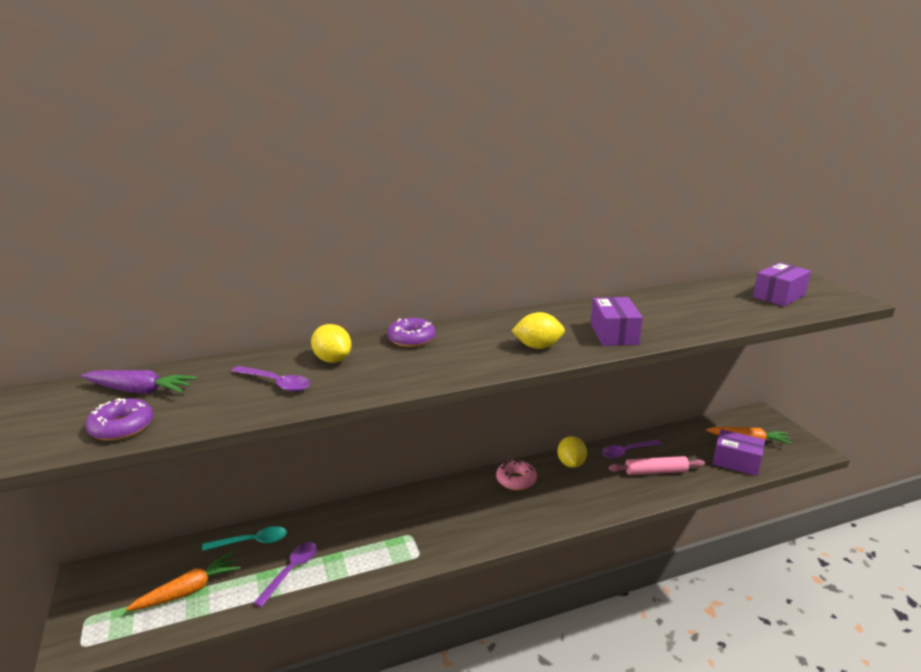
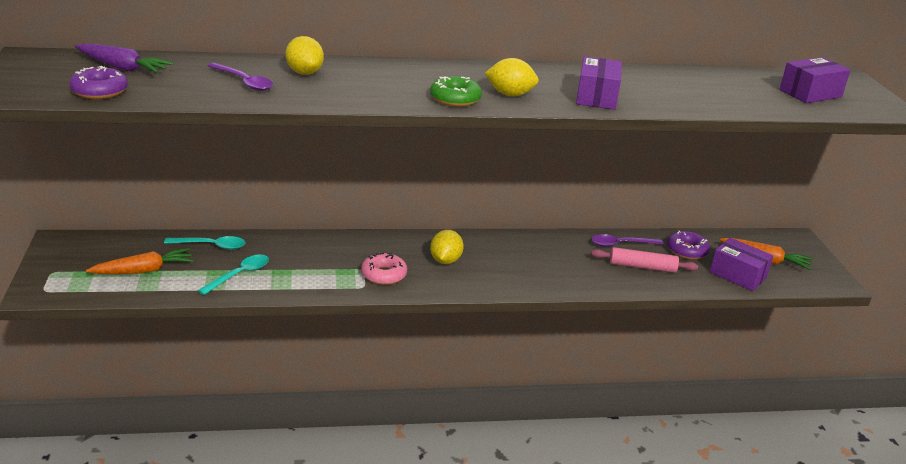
camera: 10 degrees right, 5 degrees up
purple spoon [254,542,317,607] -> turquoise spoon [198,255,269,295]
purple donut [387,318,435,347] -> purple donut moved to [667,231,710,259]
pink donut [496,459,537,490] -> pink donut moved to [361,253,407,285]
yellow lemon [558,436,587,468] -> yellow lemon moved to [430,230,464,264]
none -> green donut [430,76,482,107]

